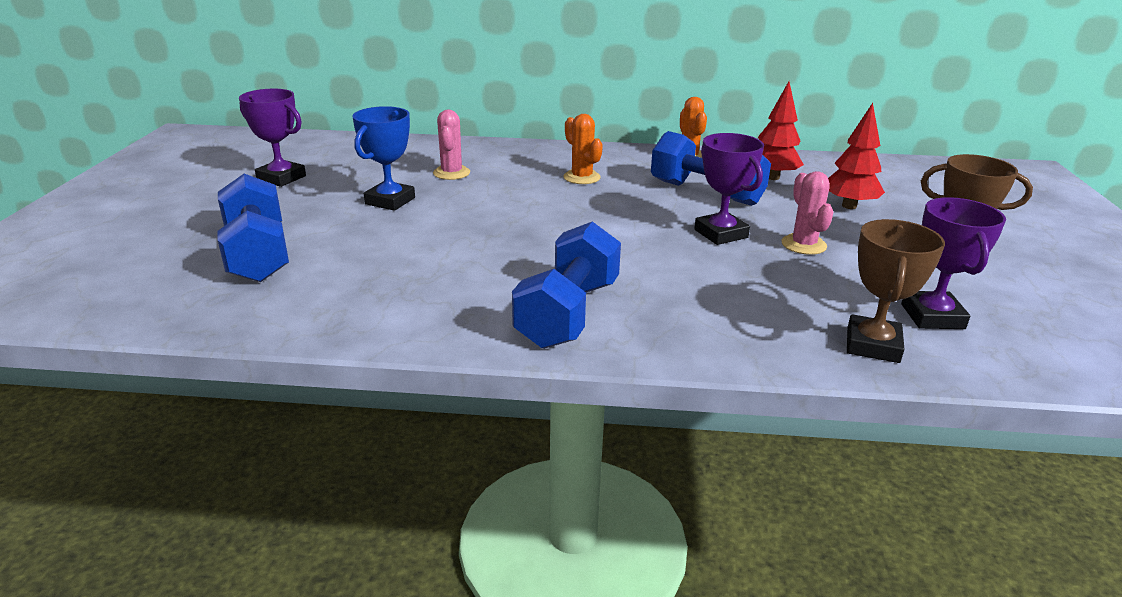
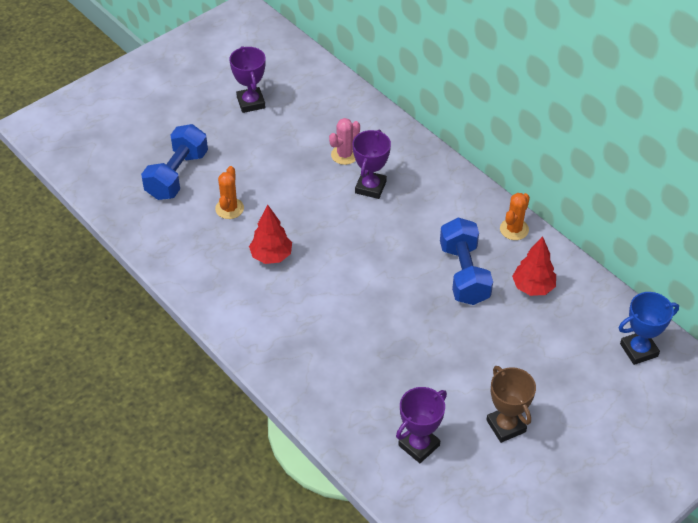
camera: 45 degrees right, 20 degrees up
blue trophy [352,106,415,211] -> blue trophy moved to [619,292,679,365]
blue dumbbell [512,221,621,349] -> none
orange cactus [563,114,603,184] -> orange cactus moved to [215,166,244,219]
purple trophy [694,133,764,245] -> purple trophy moved to [353,129,391,199]
pink cactus [781,171,833,255] -> none
red tree [828,103,885,209] -> red tree moved to [249,204,292,264]
brown trophy [847,219,945,363] -> none

